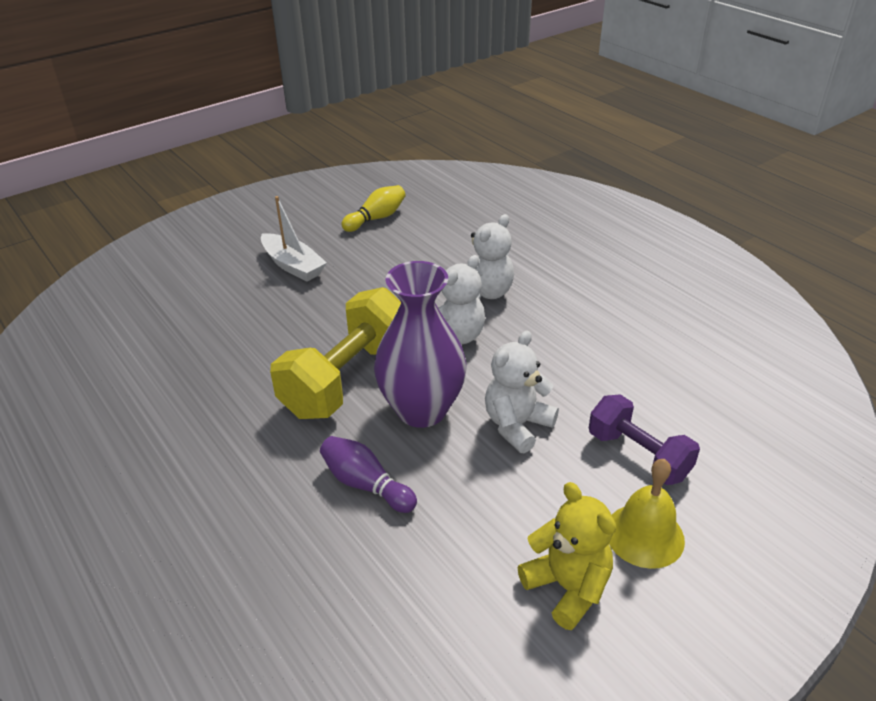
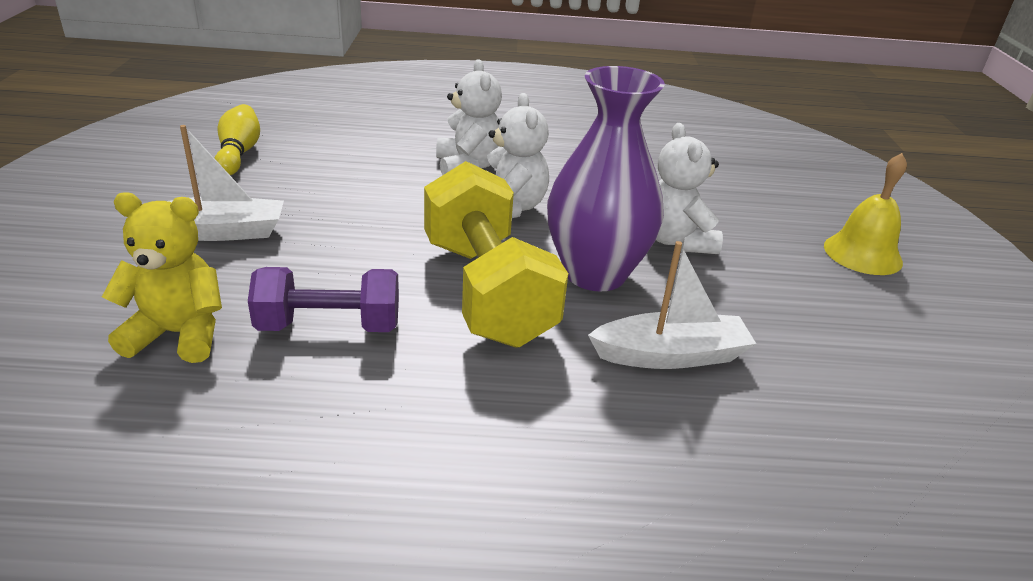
camera: 55 degrees left, 5 degrees down
purple bowling pin [320,436,417,513] -> white boat [588,241,756,369]
yellow teddy bear [518,482,616,630] -> yellow teddy bear moved to [102,192,222,363]
purple dumbbell [589,394,700,485] -> purple dumbbell moved to [248,267,399,332]

